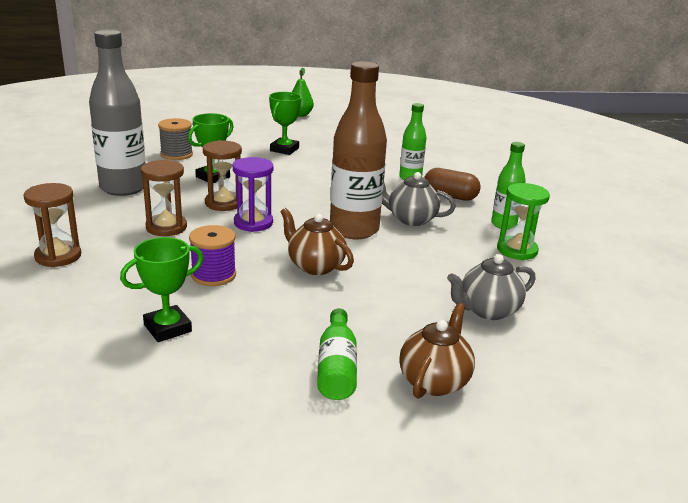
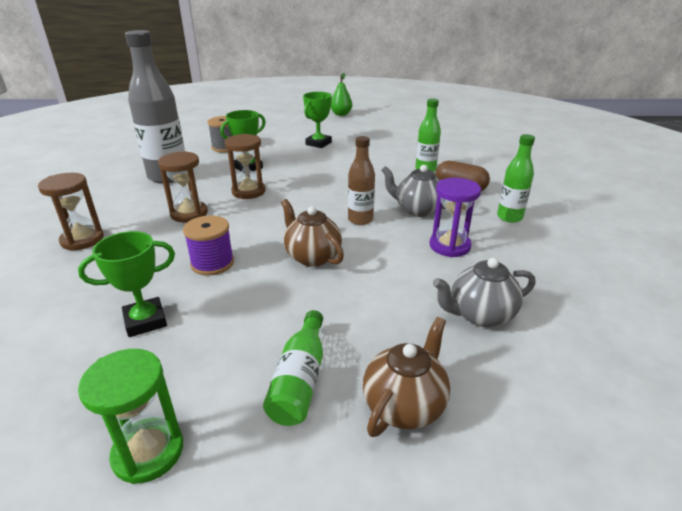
camera: 10 degrees right, 5 degrees up
purple hourglass [233,157,273,232] -> purple hourglass moved to [429,178,481,257]
brown bottle [330,61,387,239] -> brown bottle [348,136,375,225], size x0.54
green hourglass [497,183,550,260] -> green hourglass moved to [78,349,183,484]

